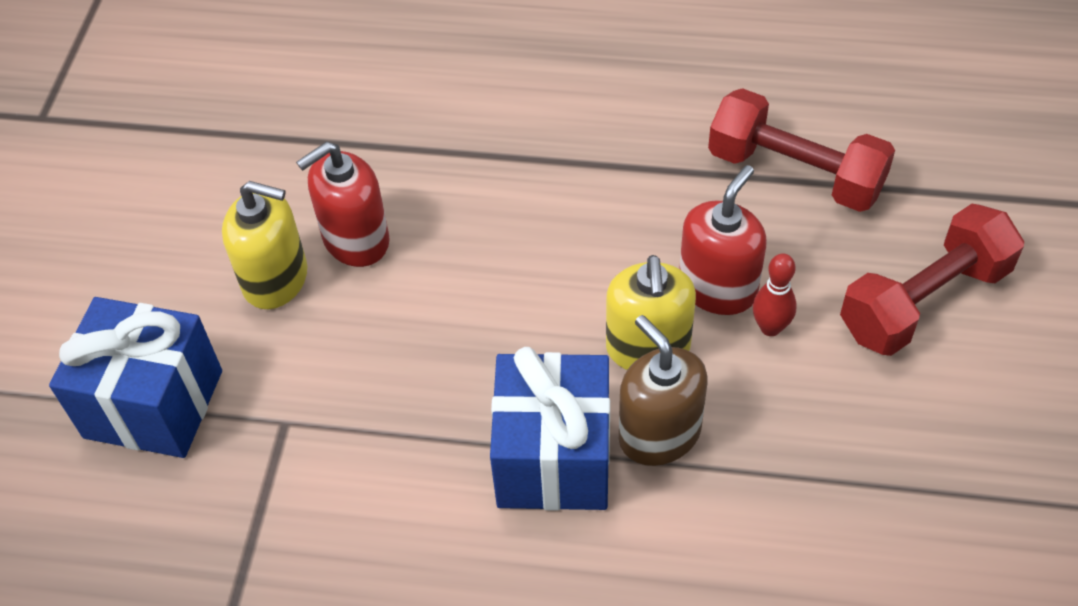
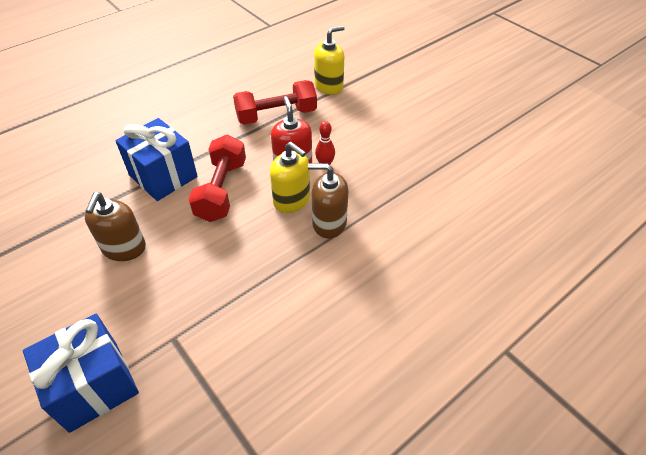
camera: 50 degrees left, 5 degrees down
yellow soap dispenser [222,181,307,309] -> yellow soap dispenser moved to [314,26,345,95]
red soap dispenser [296,142,390,267] -> brown soap dispenser [85,192,146,261]
blue gift [490,347,610,511] -> blue gift moved to [115,118,198,201]
red dumbbell [840,204,1024,356] -> red dumbbell moved to [188,134,246,222]

